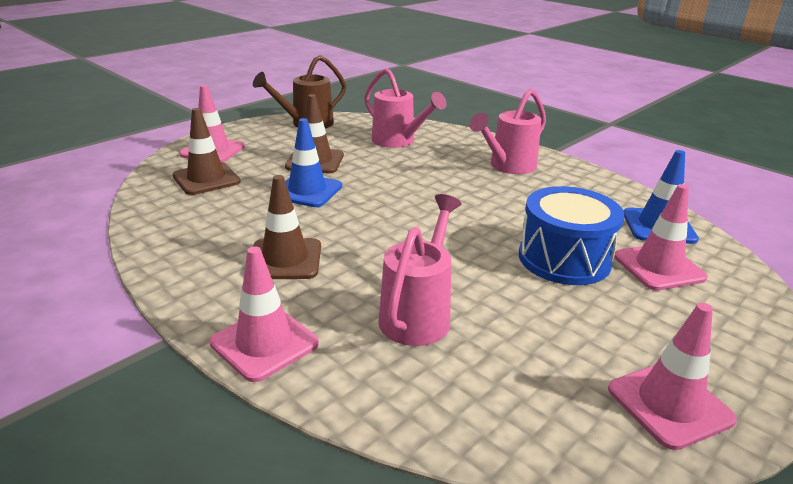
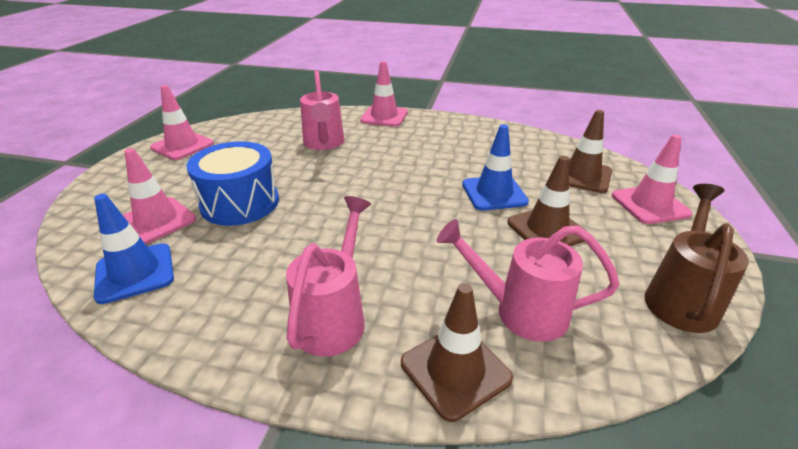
camera: 150 degrees right, 5 degrees up
brown traffic cone [253,175,321,279] -> brown traffic cone moved to [401,283,513,422]

